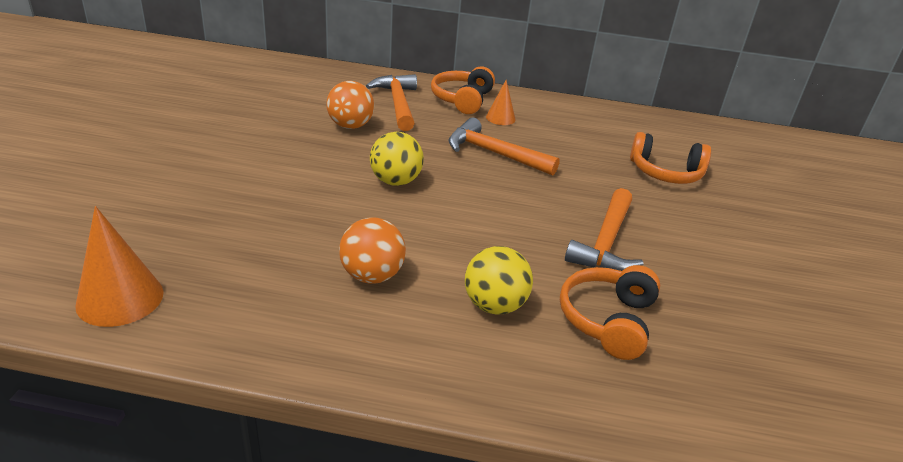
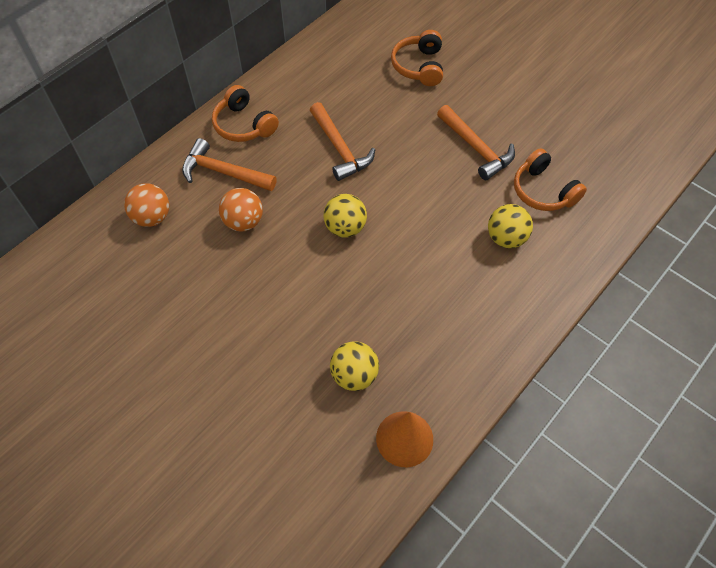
camera: 55 degrees left, 25 degrees up
orange ball [339,217,406,283] -> orange ball moved to [124,183,169,227]
orange hammer [448,118,560,176] -> orange hammer turned 90 degrees counterclockwise [310,102,375,181]
orange cone [486,80,516,125] -> none
orange headphones [630,132,711,184] -> orange headphones turned 135 degrees clockwise [391,30,443,86]
none -> yellow ball [330,341,379,391]

